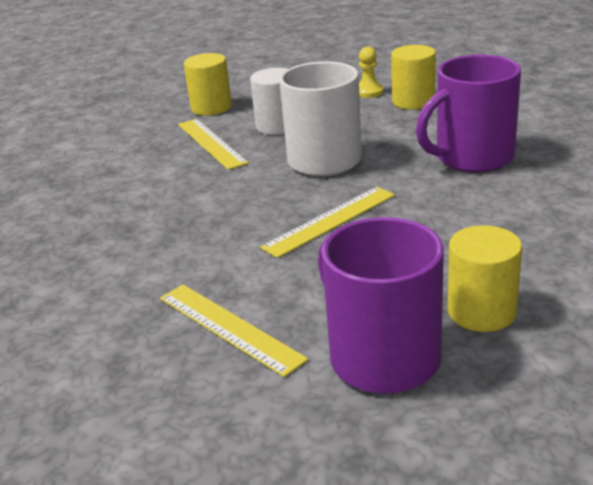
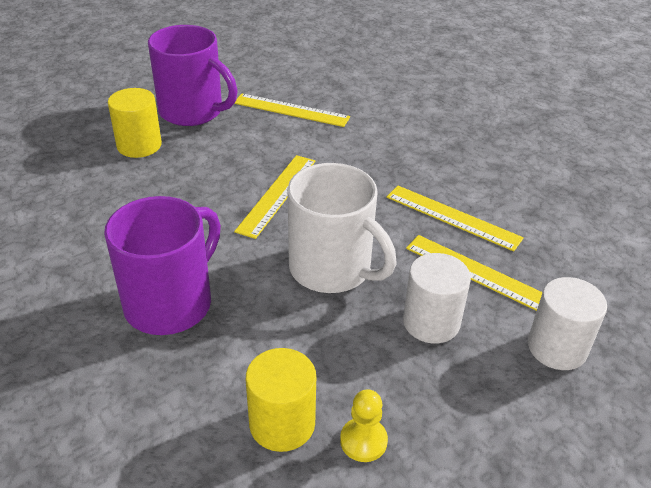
camera: 150 degrees right, 10 degrees up
yellow cylinder [184,53,232,115] -> white cylinder [528,277,607,370]
none -> yellow ruler [387,186,524,252]

